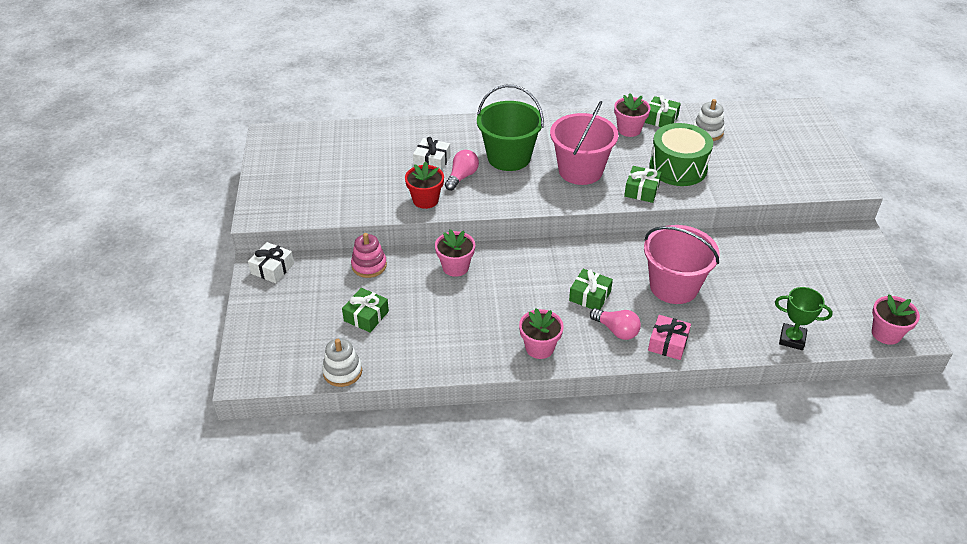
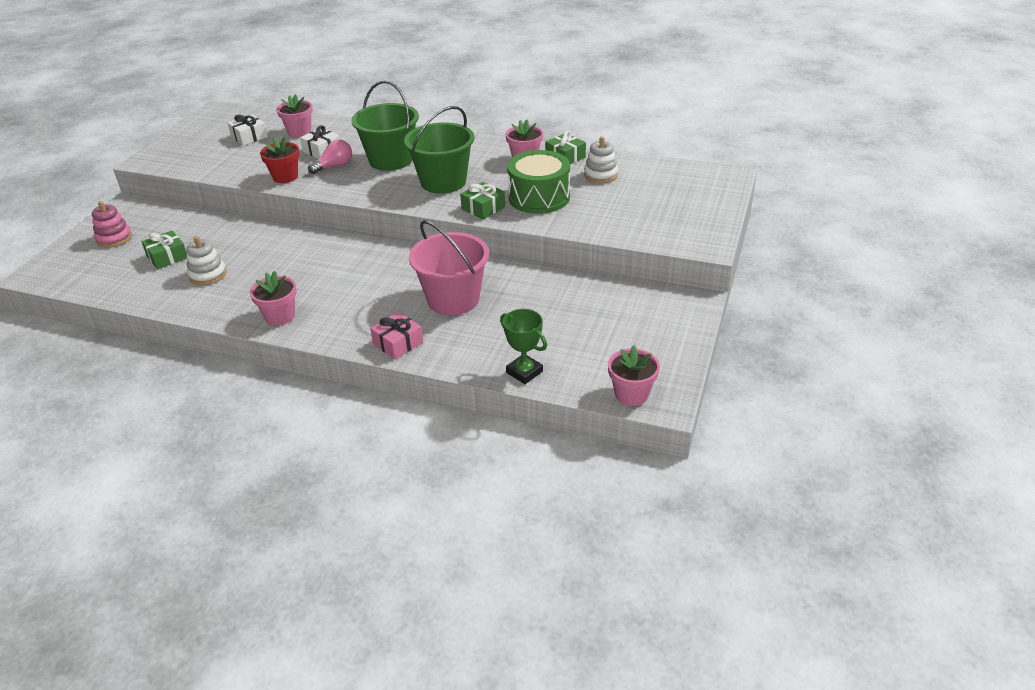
camera: 25 degrees right, 5 degrees down
white gift [248,242,294,283] -> white gift moved to [228,115,268,146]
white stacking toy [322,338,362,387] -> white stacking toy moved to [186,236,226,285]
pink stacking toy [351,233,387,278] -> pink stacking toy moved to [92,201,132,248]
pink flower pot [435,229,475,277] -> pink flower pot moved to [277,94,313,138]
pink bucket [550,101,618,185] -> green bucket [404,106,474,194]
green gift [569,269,613,309] -> none
pink light bulb [590,308,641,340] -> none

